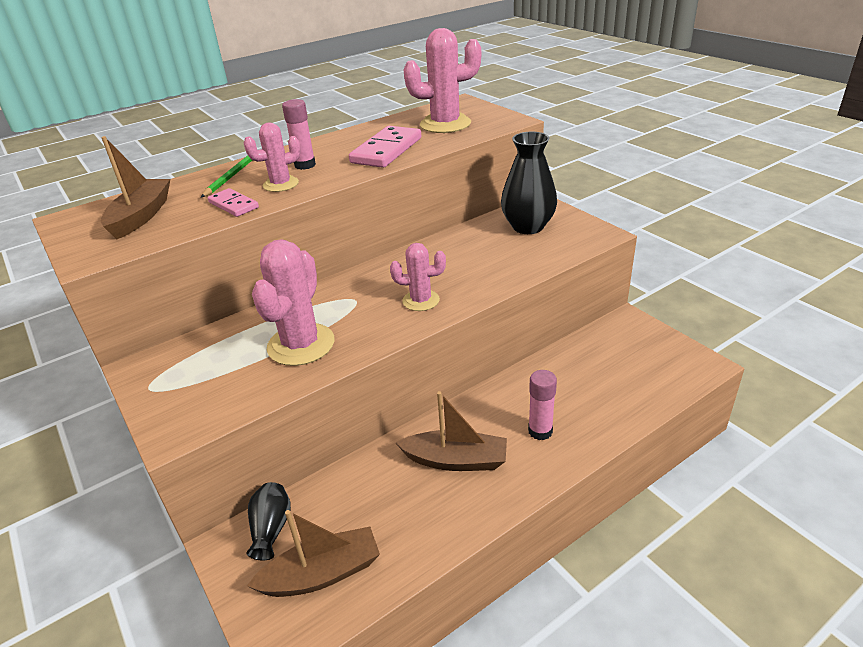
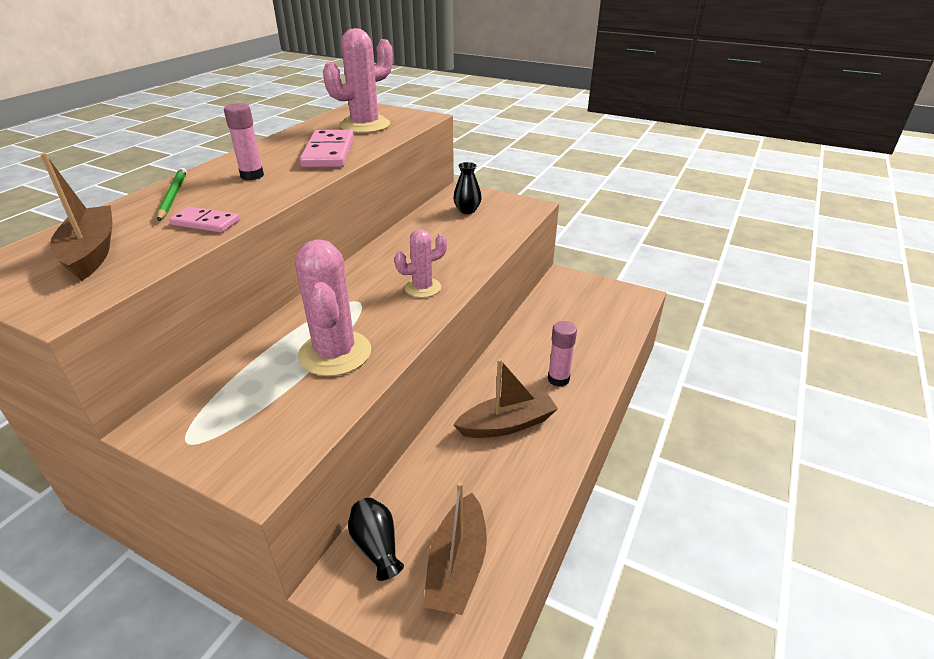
camera: 30 degrees left, 0 degrees up
pink cactus [244,122,301,192] -> none
brown boat [247,510,380,597] -> brown boat turned 150 degrees clockwise [423,482,487,615]
black vase [501,132,557,234] -> black vase [453,162,482,214], size x0.55

